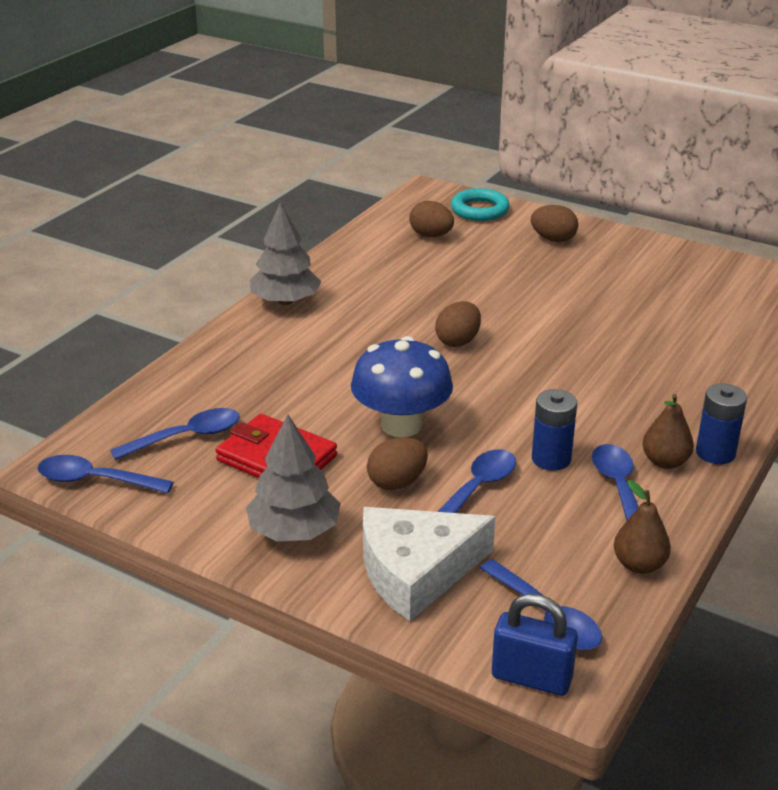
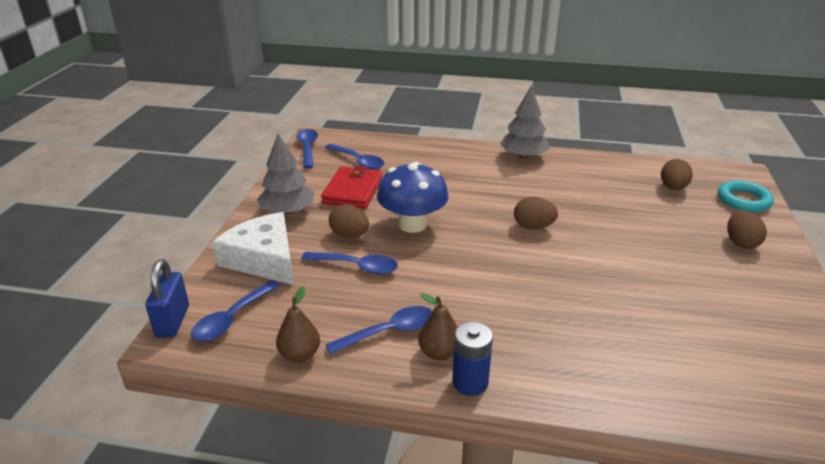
camera: 70 degrees right, 0 degrees up
blue battery [532,389,577,471] -> none

